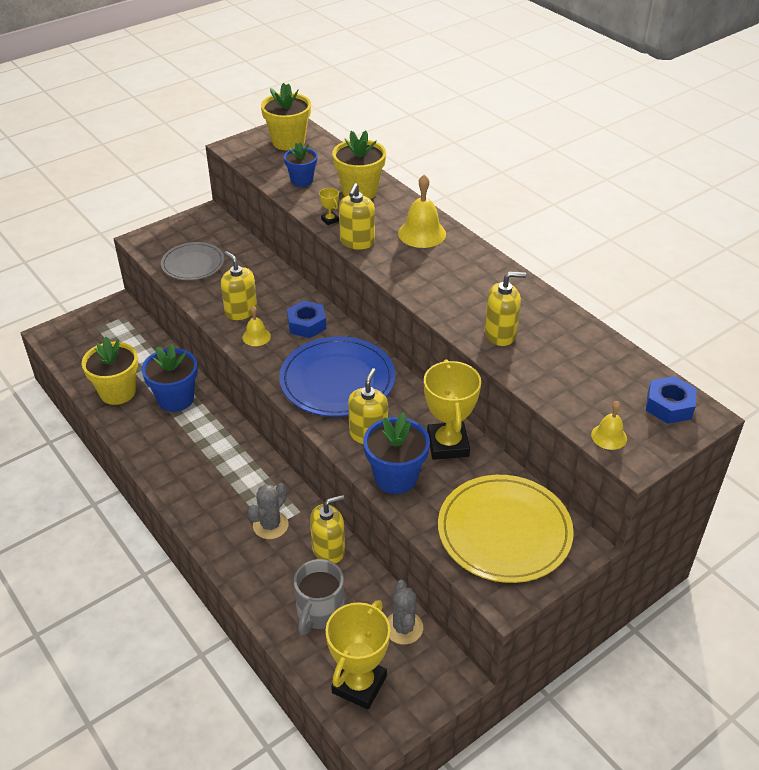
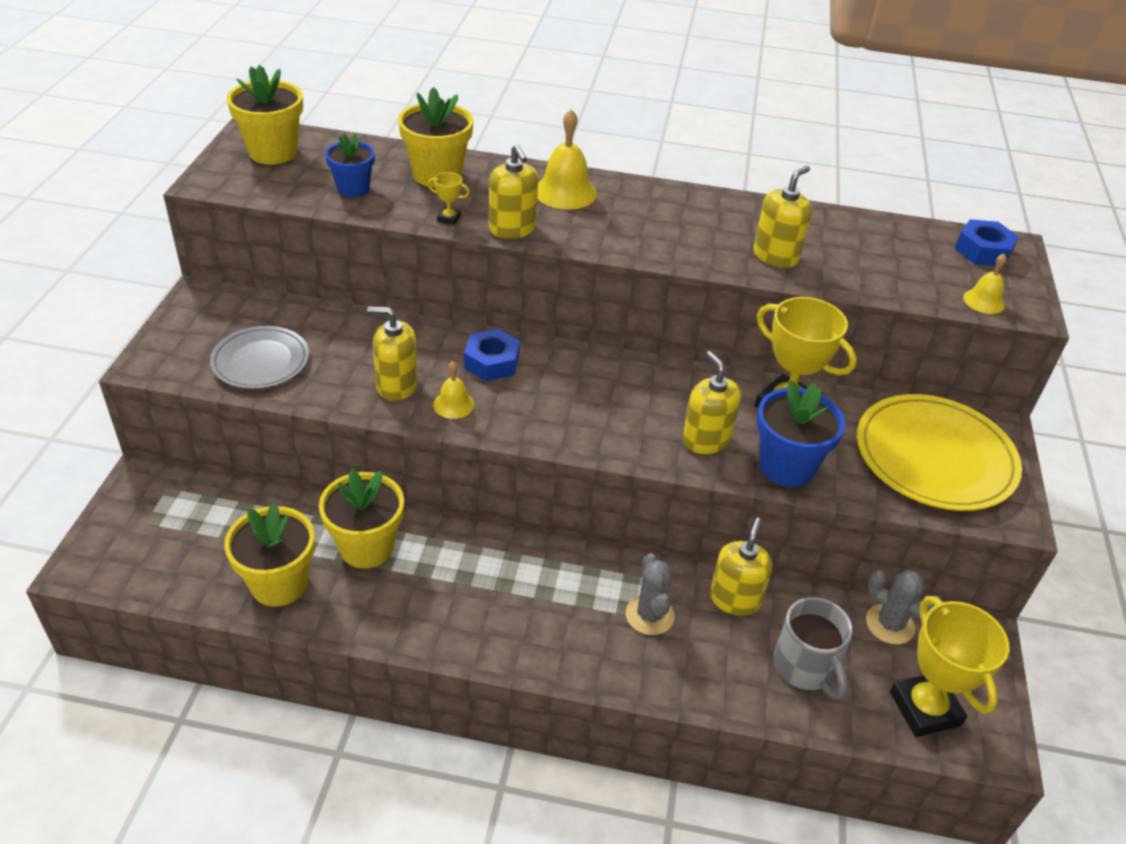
camera: 45 degrees left, 0 degrees up
blue flower pot [142,344,198,412] -> yellow flower pot [319,469,404,568]
blue plate [279,336,395,417] -> none

